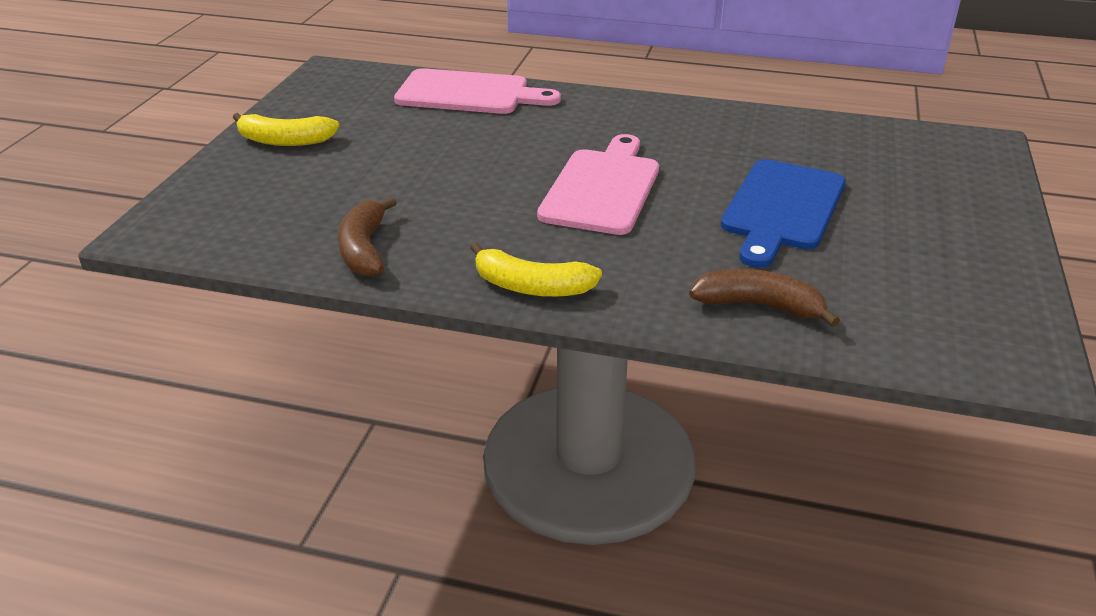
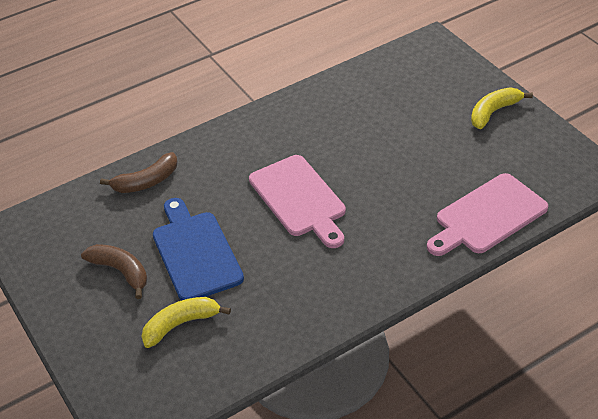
camera: 135 degrees right, 10 degrees up
brown banana [338,197,397,277] -> brown banana moved to [81,244,147,299]
yellow banana [470,242,602,297] -> yellow banana moved to [141,297,231,348]

